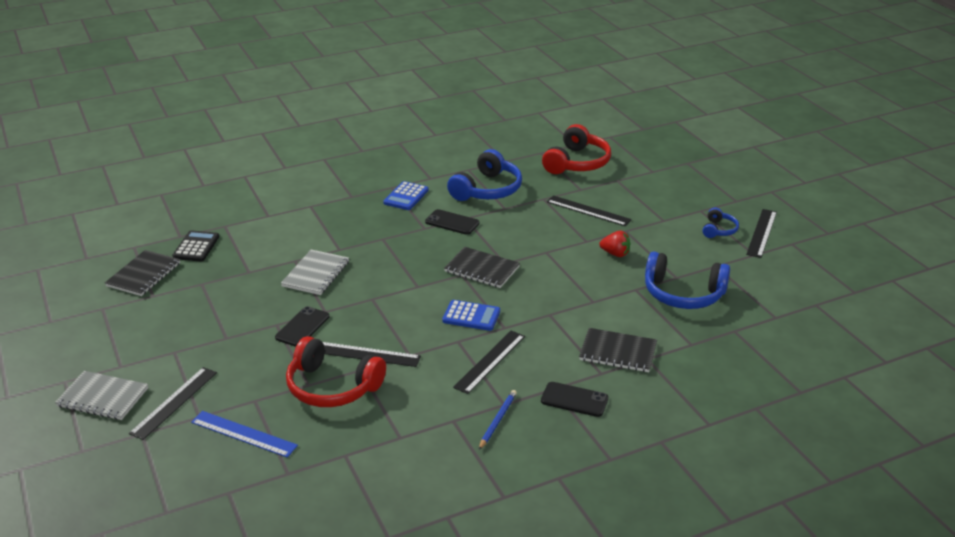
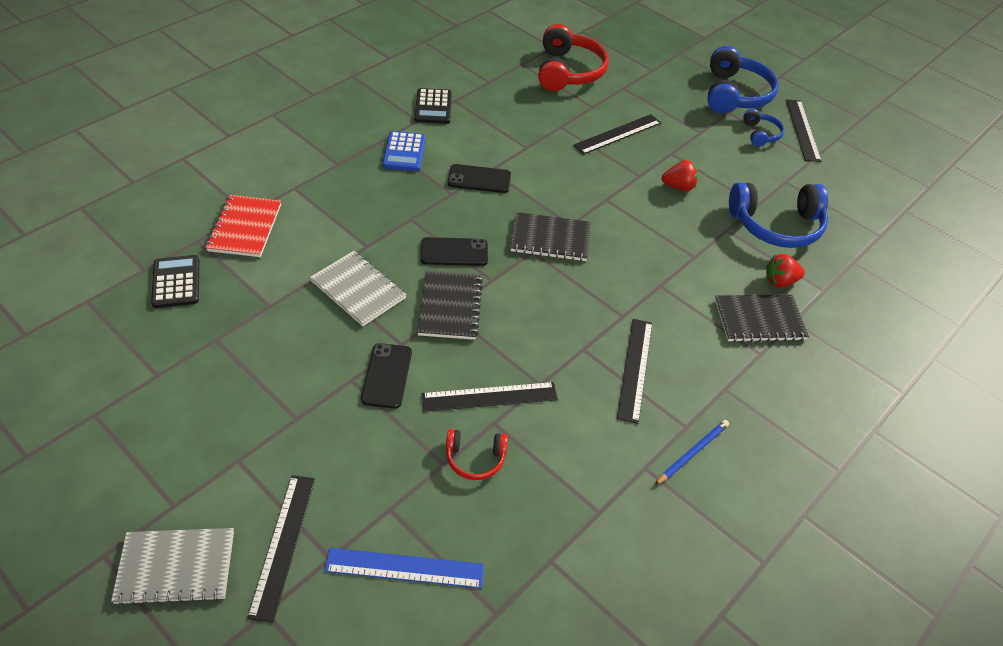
camera: 25 degrees left, 15 degrees up
black notebook [105,250,180,296] -> black notebook moved to [417,270,483,340]
grey notebook [281,250,349,295] -> grey notebook turned 45 degrees counterclockwise [310,251,407,326]
red headphones [286,336,386,407] -> red headphones [446,429,508,480], size x0.51
blue calculator [442,300,500,331] -> none
blue headphones [447,149,522,201] -> blue headphones moved to [707,46,779,114]
blue pencil [479,390,517,450] -> blue pencil turned 45 degrees clockwise [655,420,729,485]
black phone [541,382,608,417] -> black phone moved to [421,237,488,266]
black ruler [547,195,632,226] -> black ruler turned 45 degrees counterclockwise [573,114,661,155]
none -> red notebook [206,195,281,257]
none -> black calculator [415,88,452,124]
none -> red strawberry [766,254,805,288]

